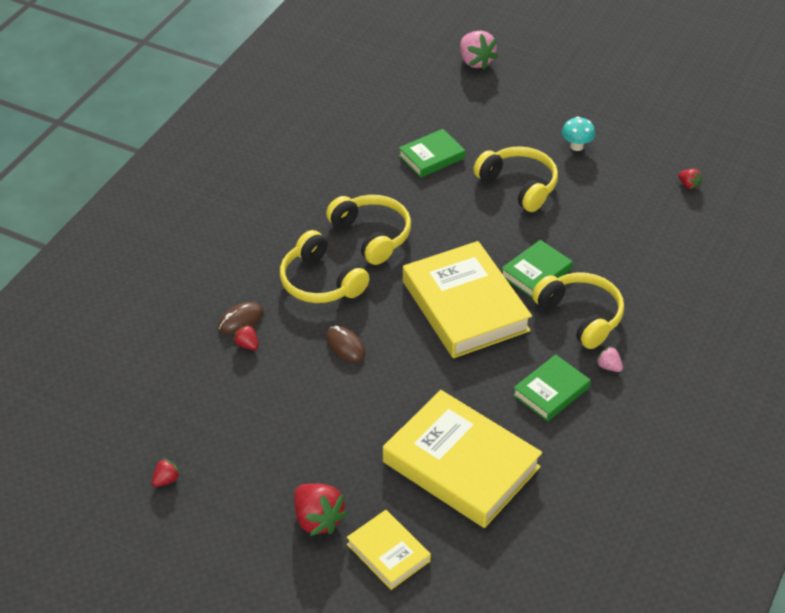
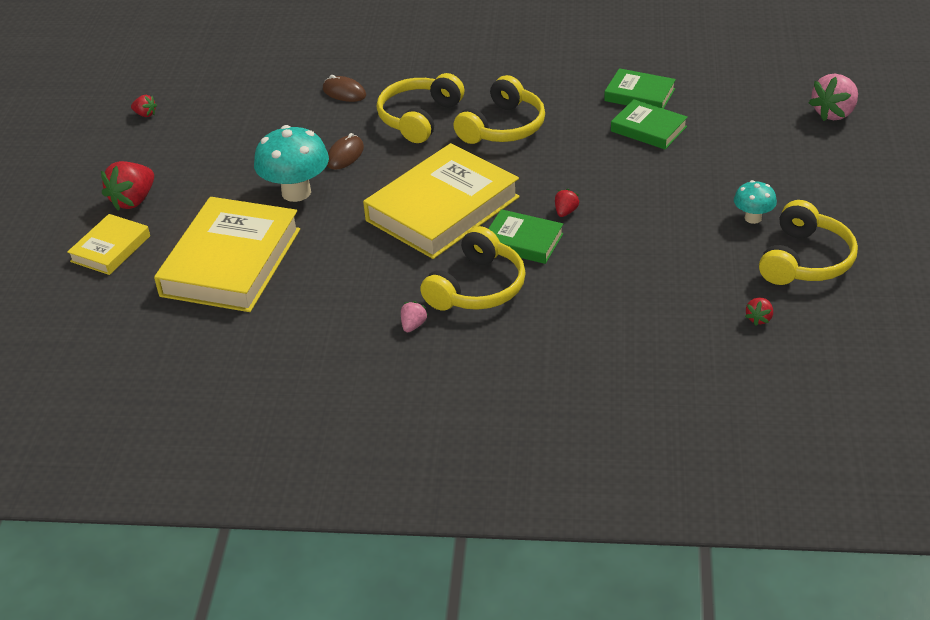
camera: 70 degrees right, 5 degrees down
red strawberry [233,324,258,350] -> red strawberry moved to [555,189,580,217]
yellow headphones [473,146,558,212] -> yellow headphones moved to [759,200,858,285]
green book [513,354,591,422] -> green book moved to [604,68,676,109]
none -> turquoise mushroom [254,125,329,202]

